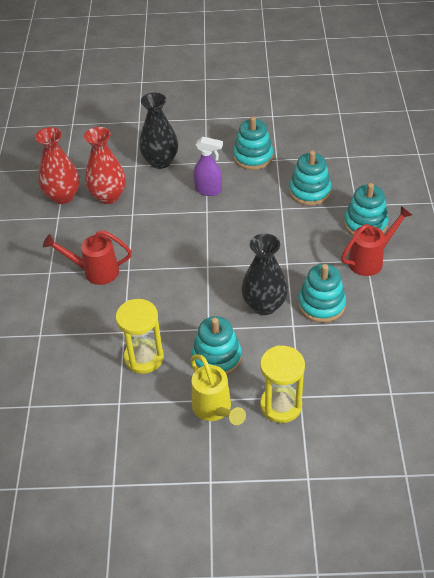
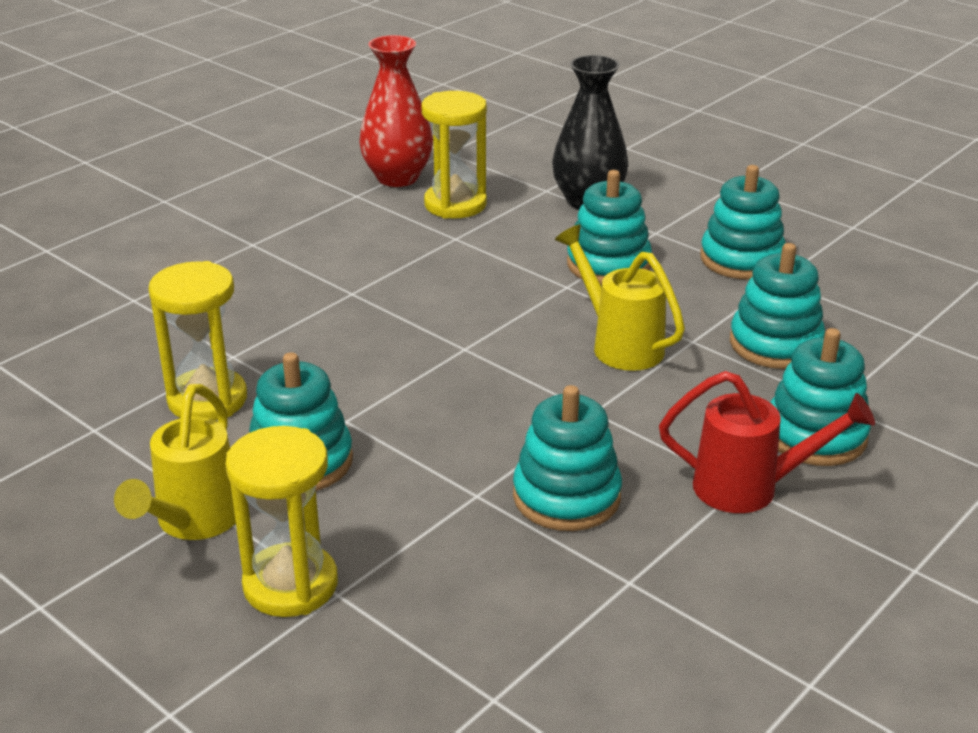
camera: 40 degrees right, 15 degrees down
red watering can [43,230,132,285] -> none
red vase [84,127,126,204] -> yellow hourglass [422,91,487,219]
purple spray bottle [194,137,223,196] -> turquoise stacking toy [567,170,652,285]
black vase [241,234,288,315] -> none
none -> yellow watering can [555,224,685,371]

